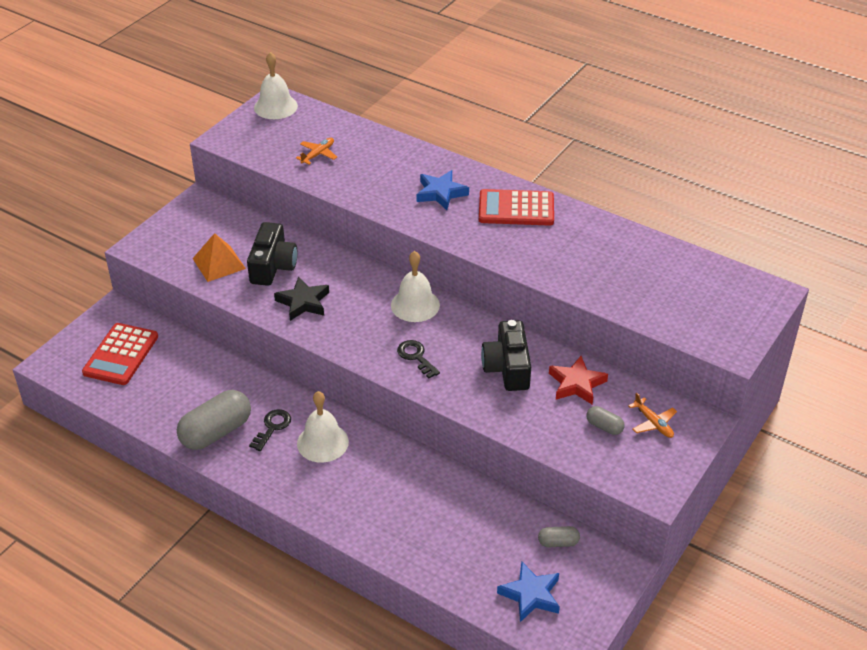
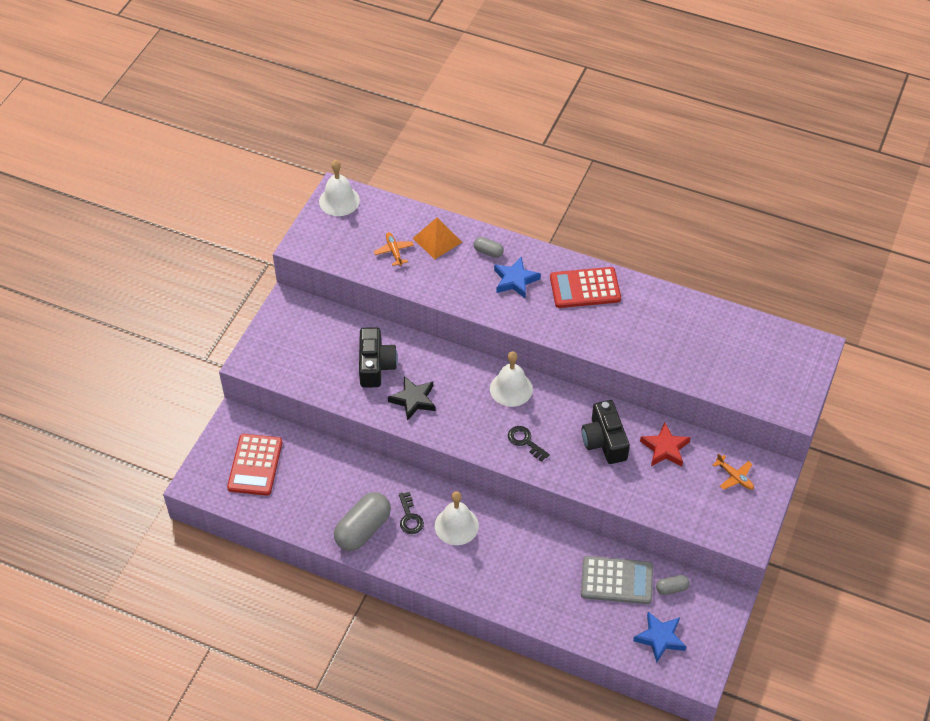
camera: 10 degrees left, 10 degrees up
orange pyramid [192,233,246,282] -> orange pyramid moved to [413,218,462,259]
black key [249,409,291,451] -> black key turned 150 degrees clockwise [399,492,424,534]
orange plane [296,138,337,165] -> orange plane turned 45 degrees counterclockwise [374,232,414,266]
grey capsule [586,406,625,435] -> grey capsule moved to [474,237,504,258]
none -> grey calculator [581,556,653,604]

